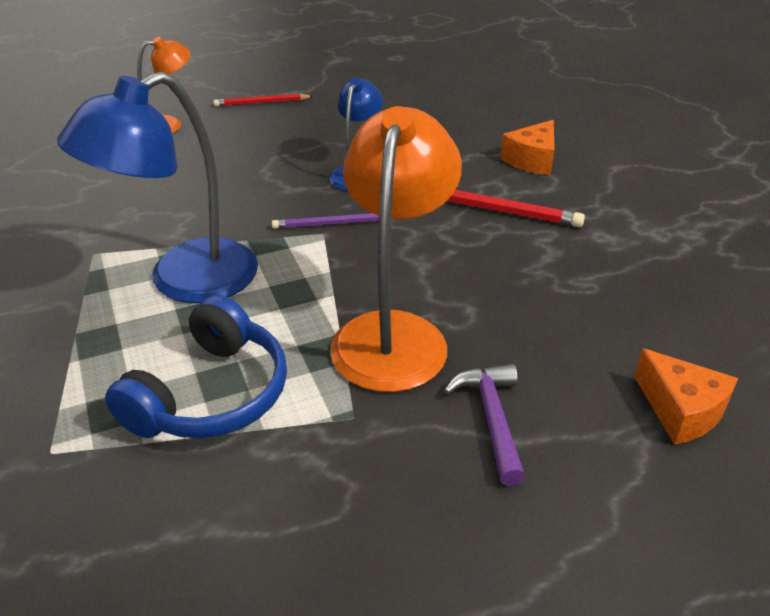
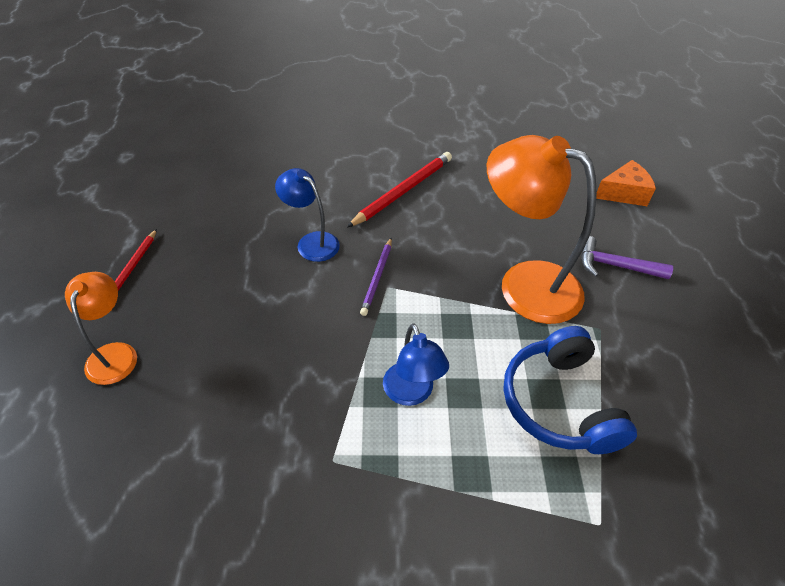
camera: 70 degrees left, 10 degrees up
blue lamp [57,72,258,303] -> blue lamp [383,323,449,406], size x0.54
blue headphones [105,295,287,438] -> blue headphones turned 150 degrees counterclockwise [503,326,637,454]
orange cheese [500,120,555,175] -> none

